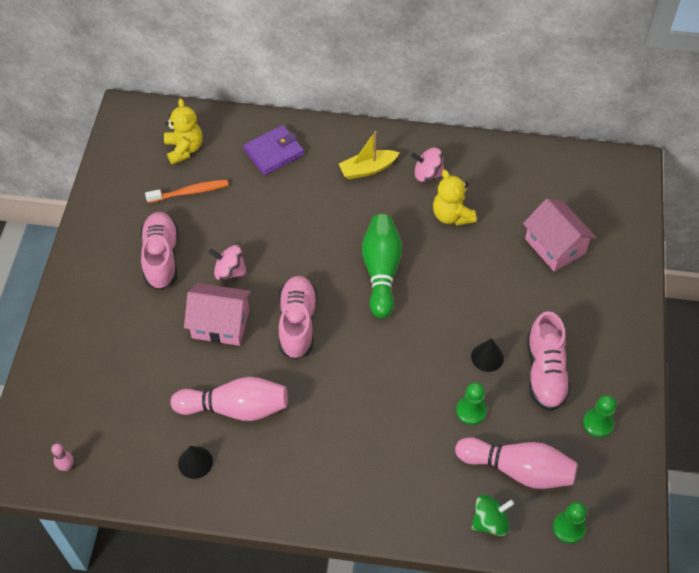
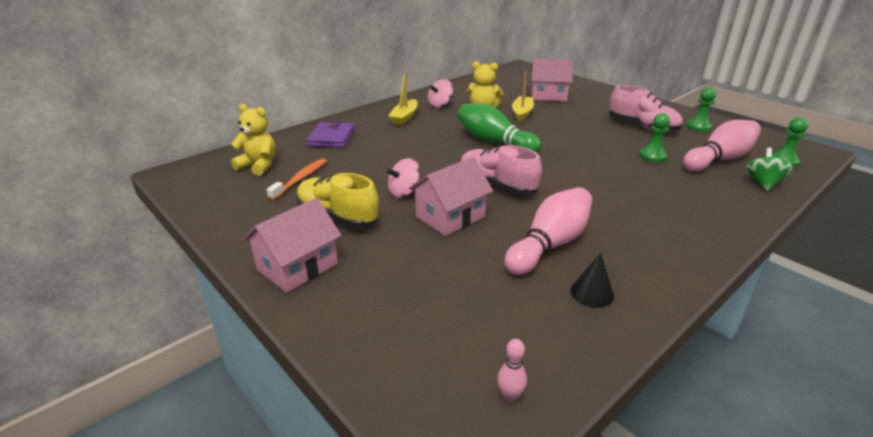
camera: 50 degrees left, 25 degrees down
pink shoe [141,212,178,290] -> yellow shoe [296,173,379,228]
black cone [471,338,504,372] -> none
none -> pink house [243,198,342,293]
none -> yellow boat [512,71,534,122]

